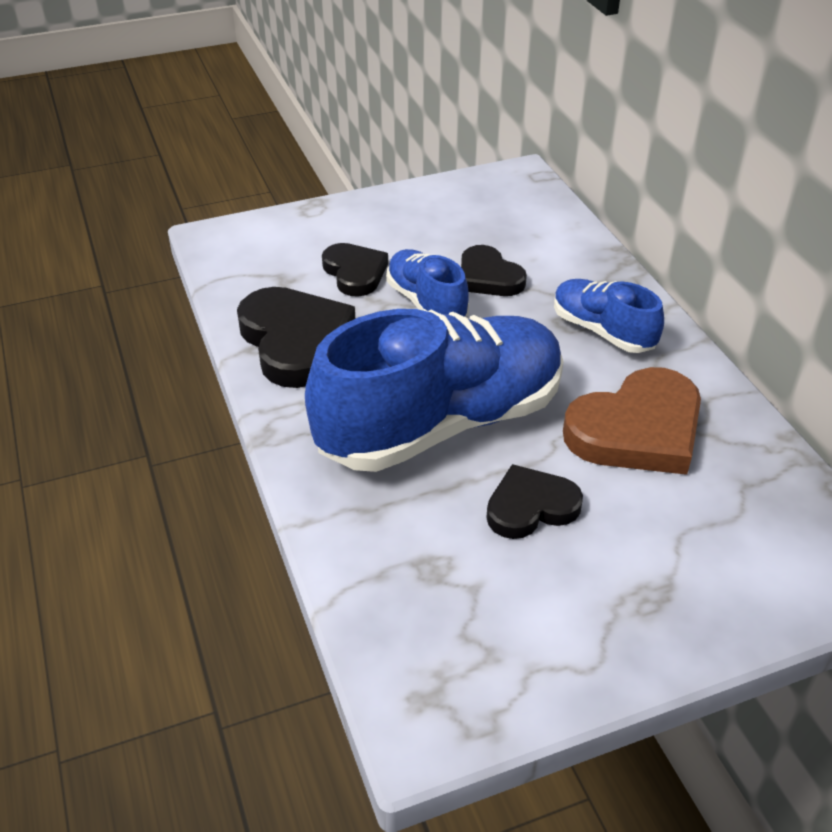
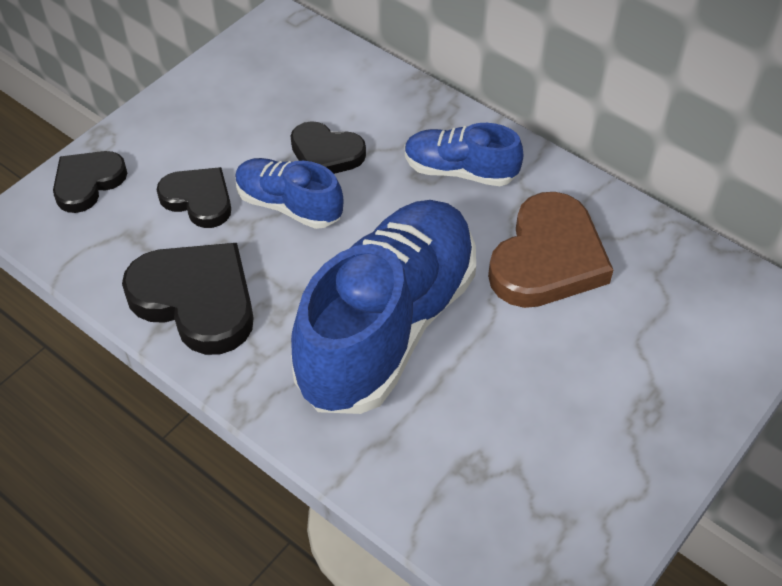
camera: 30 degrees left, 10 degrees up
black heart [486,464,583,539] -> black heart moved to [53,151,127,213]

